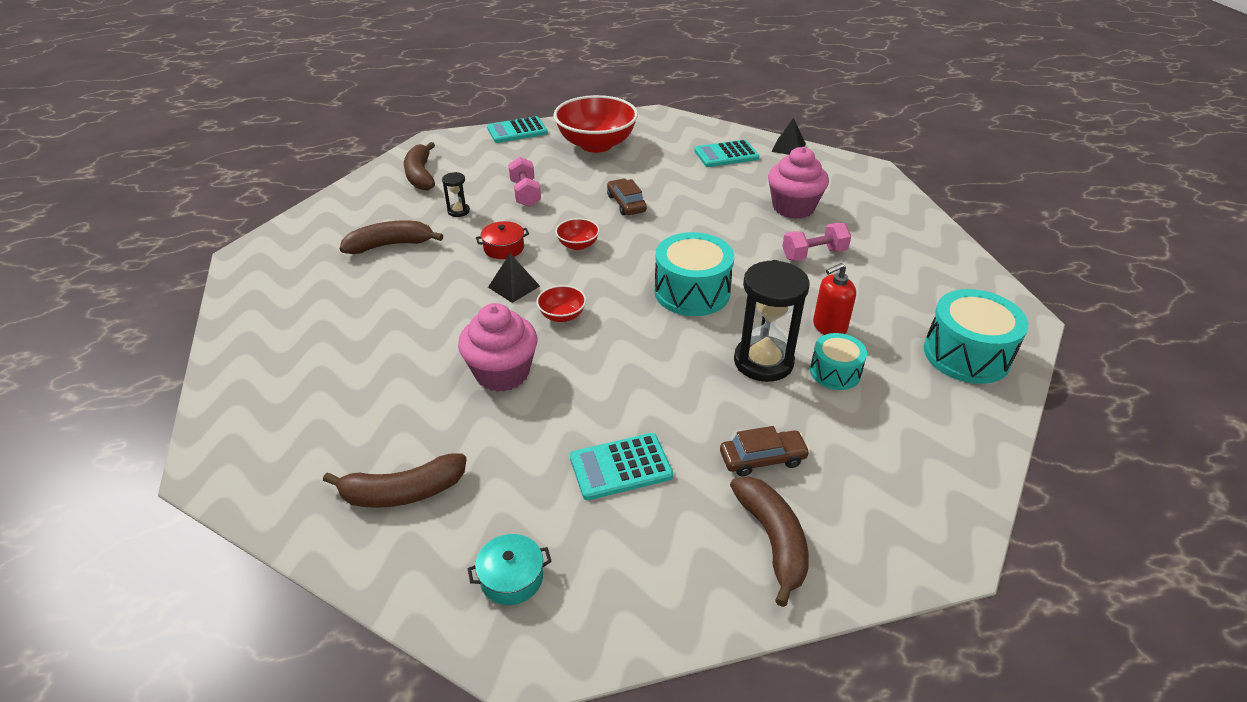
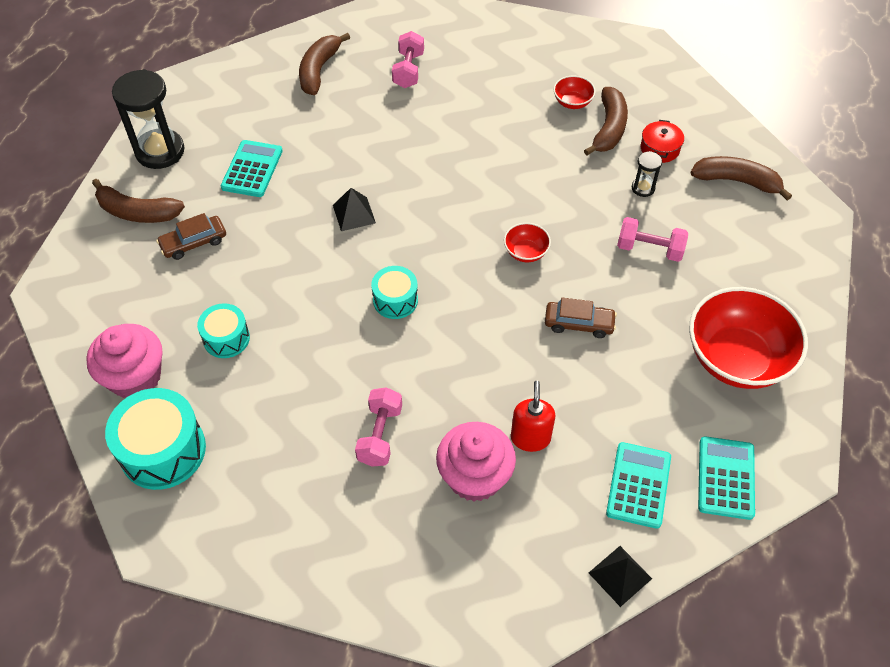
camera: 120 degrees right, 15 degrees up
pink cupcake [458,303,538,392] -> pink cupcake moved to [86,324,162,398]
turquoise pot [467,534,552,605] -> none
red pot [476,221,529,259] -> red pot moved to [641,120,684,163]
turquoise calculator [487,116,548,143] -> turquoise calculator moved to [698,436,755,520]
black pyramid [488,253,540,303] -> black pyramid moved to [333,188,376,231]
red bowl [536,285,586,322] -> red bowl moved to [553,76,596,109]
turquoise drum [654,232,734,316] -> turquoise drum [371,266,418,319], size x0.59
brown car [720,426,810,476] -> brown car turned 45 degrees clockwise [156,213,226,260]
black hourglass [734,260,810,382] -> black hourglass moved to [112,69,185,169]
red soap dispenser [813,263,856,335] -> red soap dispenser moved to [511,381,555,452]
none -> pink dumbbell [392,31,424,88]

